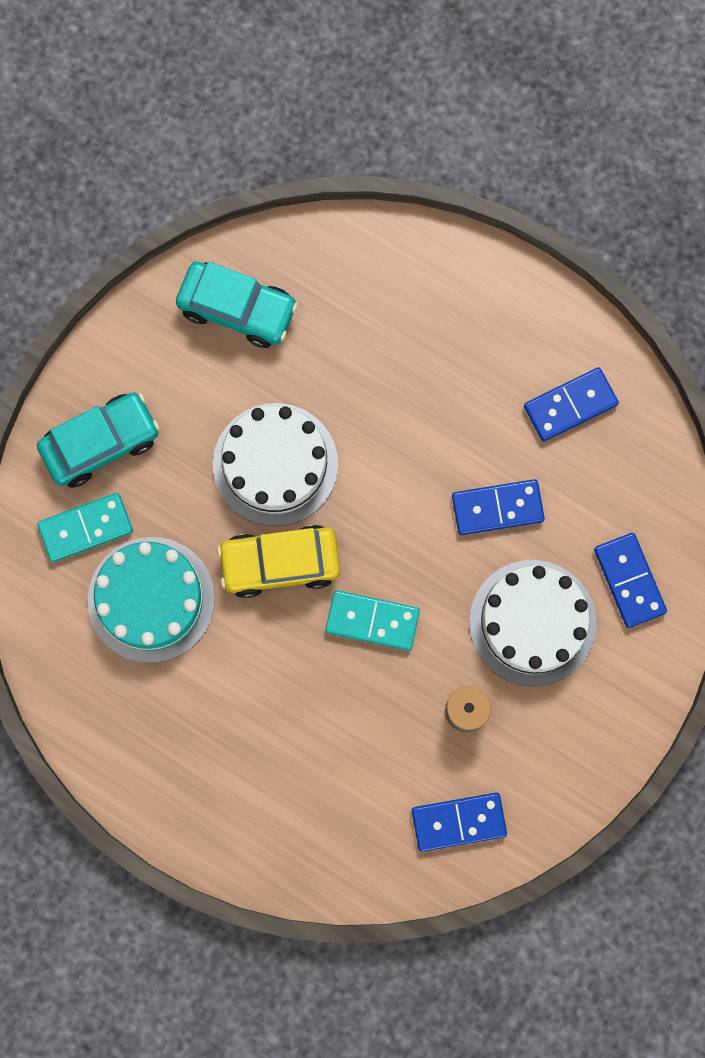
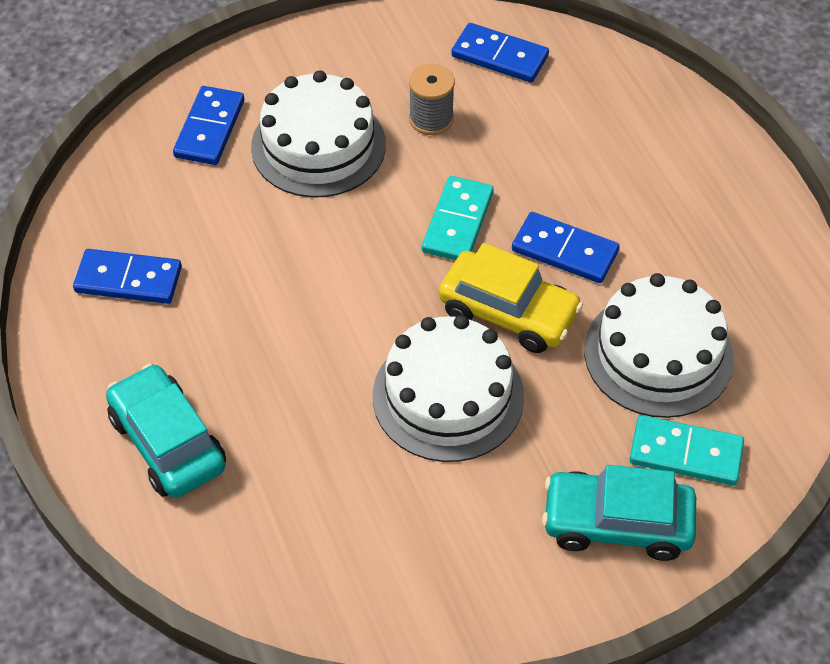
camera: 145 degrees left, 25 degrees down
turquoise cake [87,537,215,663] -> white cake [584,273,734,418]
turquoise car [176,261,298,348] -> turquoise car moved to [106,363,226,498]
turquoise domino [326,590,420,651] -> turquoise domino turned 60 degrees clockwise [422,176,494,260]
blue domino [452,479,545,535] -> blue domino moved to [512,212,620,283]

